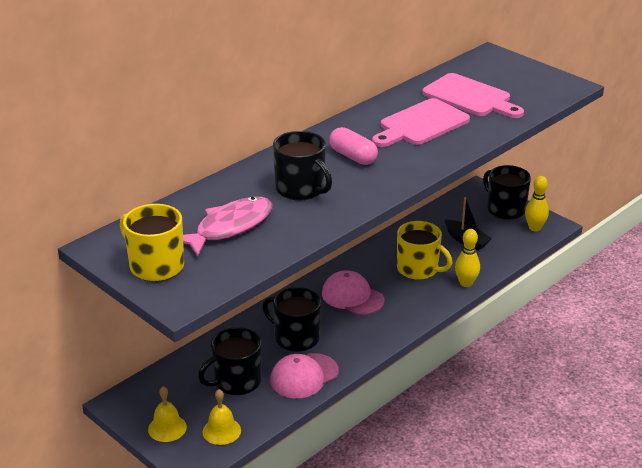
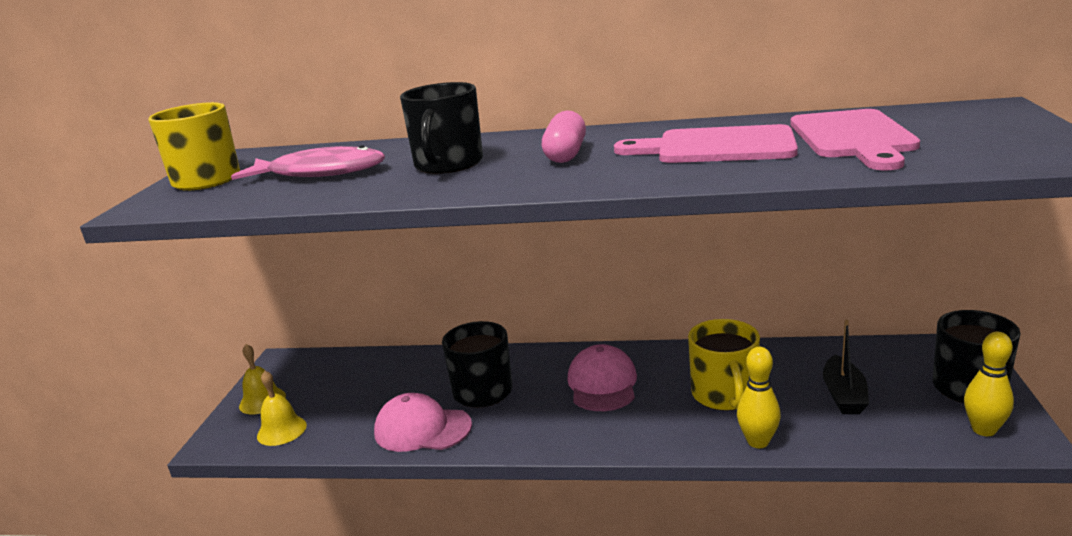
camera: 55 degrees right, 10 degrees down
black mug [198,327,261,395] -> none

